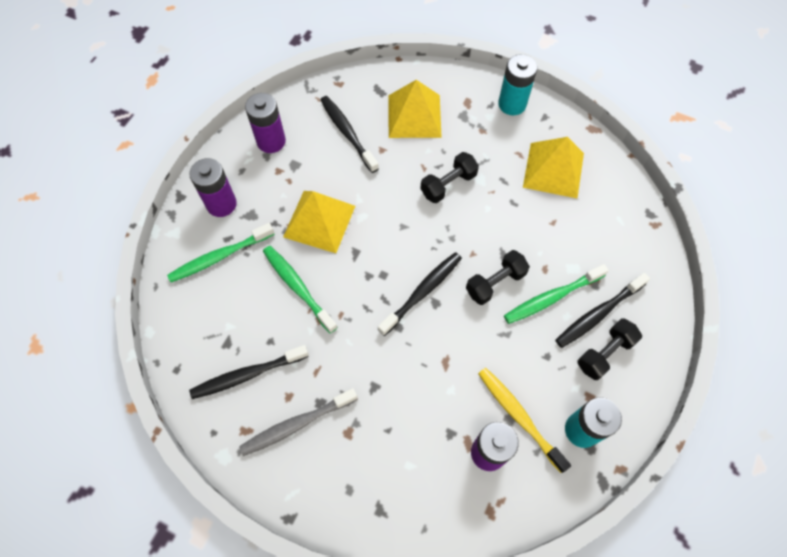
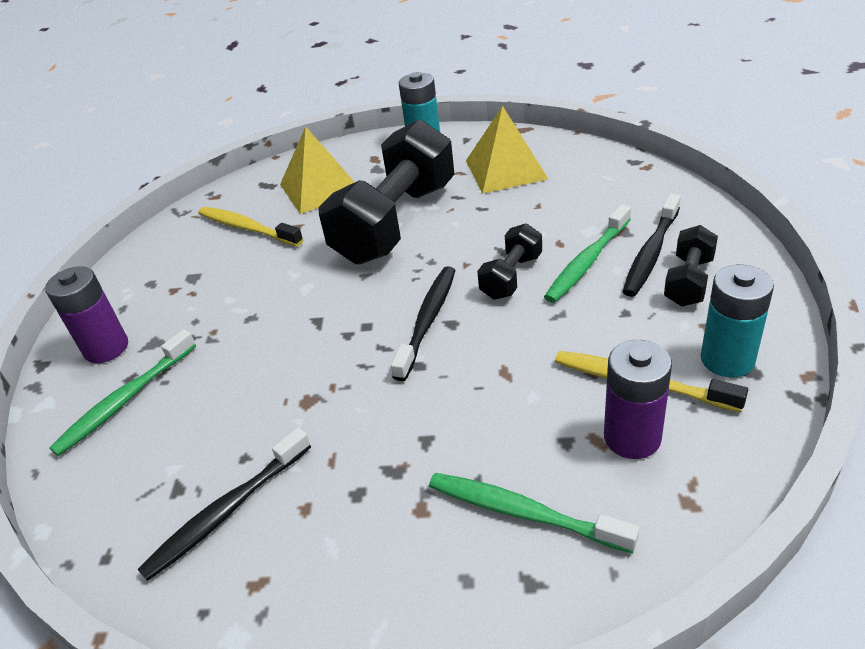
camera: 20 degrees left, 25 degrees down
grey toothbrush [239,388,358,456] -> none
purple battery [245,93,286,153] -> none
green toothbrush [263,246,338,333] -> green toothbrush moved to [429,473,639,553]
yellow pyramid [283,191,355,253] -> none
black toothbrush [320,96,379,173] -> yellow toothbrush [198,207,303,246]
black dumbbell [420,152,479,203] -> black dumbbell [318,119,455,264], size x2.14

